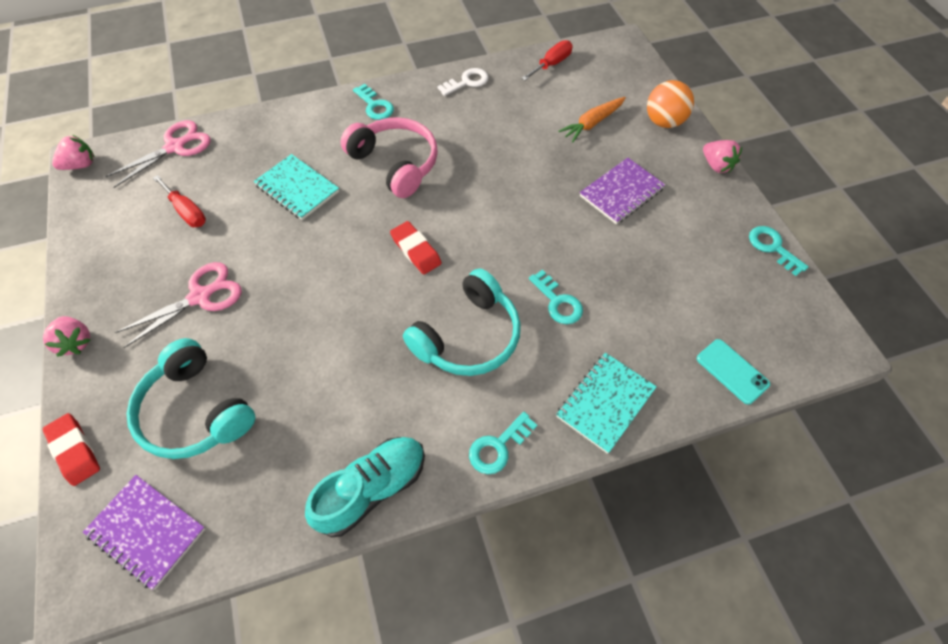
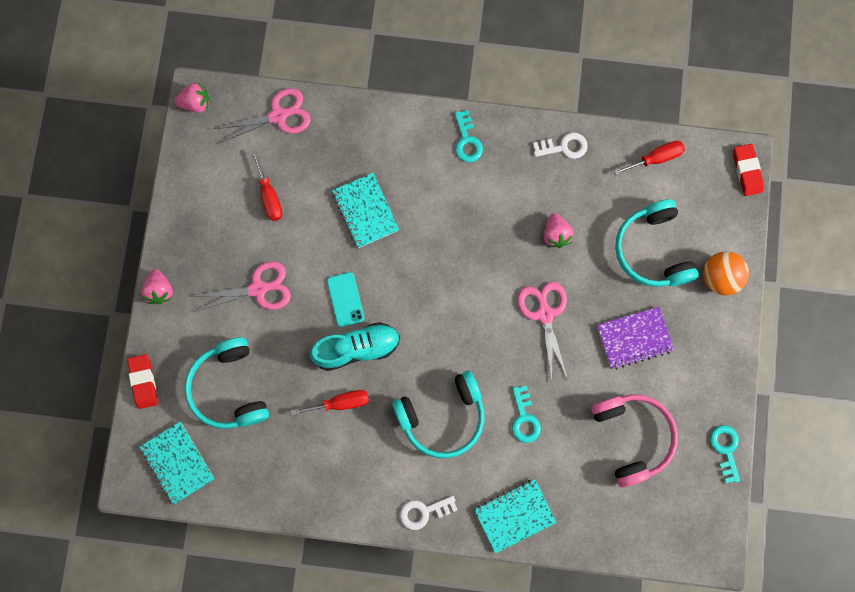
camera: 25 degrees right, 20 degrees up
purple notebook [83,475,206,590] -> turquoise notebook [140,422,214,505]
turquoise shoe [305,437,425,537] -> turquoise shoe moved to [310,322,400,371]
pink headphones [340,117,438,198] -> pink headphones moved to [591,394,678,487]
red eraser [390,221,442,275] -> red eraser moved to [733,144,764,196]
turquoise key [469,412,537,474] -> white key [400,496,457,530]
orange carrot [558,97,626,142] -> turquoise headphones [615,199,699,287]
turquoise phone [697,339,770,405] -> turquoise phone moved to [327,272,364,327]
pink strawberry [703,140,742,173] -> pink strawberry moved to [543,213,574,248]
none -> red screwdriver [291,390,369,415]
none -> pink scissors [517,282,567,381]

